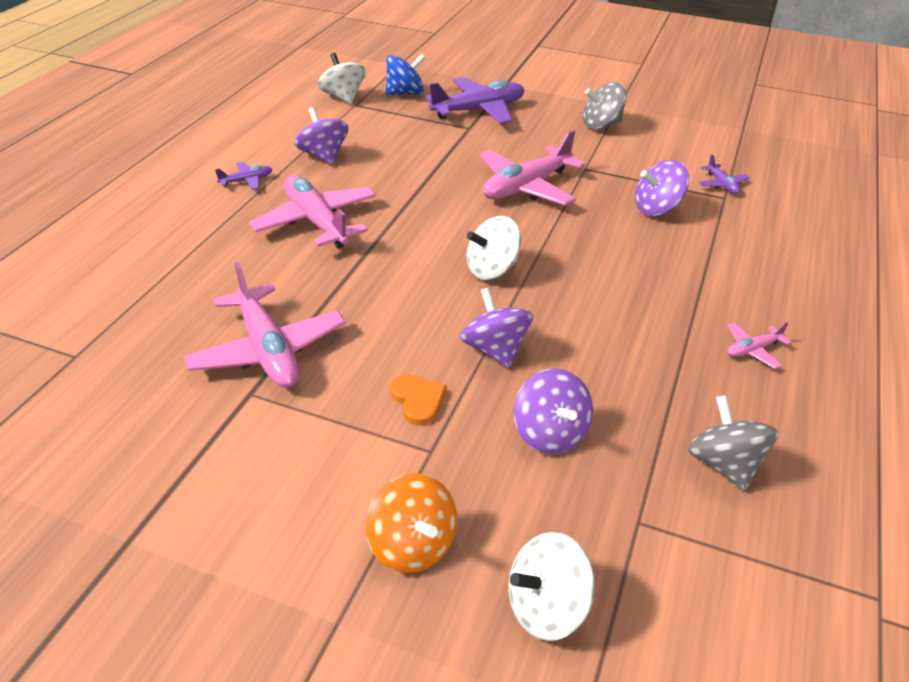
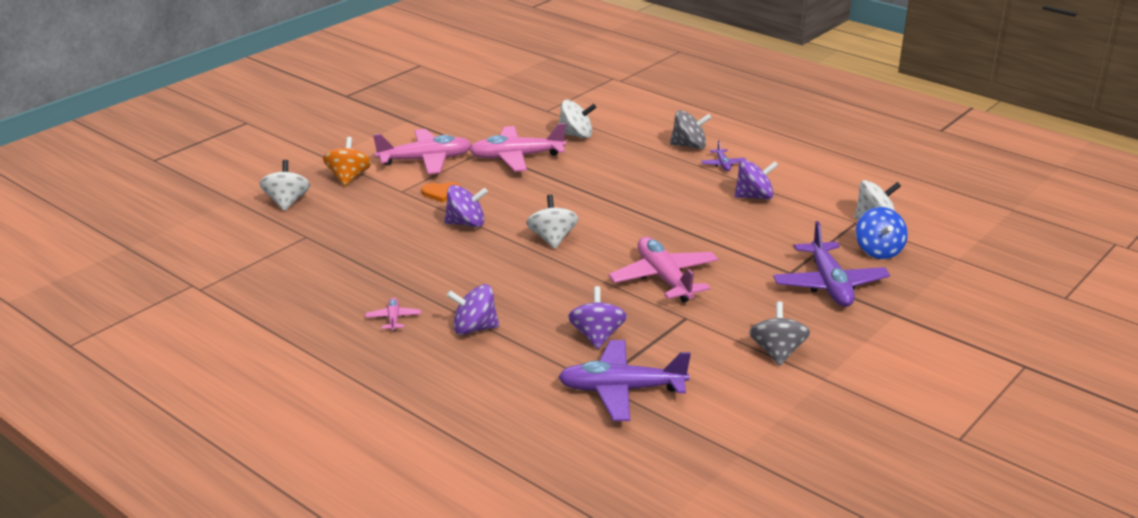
camera: 110 degrees right, 10 degrees down
pink plane [249,175,376,249] -> pink plane moved to [373,129,472,174]
orange spinning top [366,473,457,573] -> orange spinning top turned 105 degrees clockwise [323,137,371,186]
purple spinning top [514,368,593,454] -> purple spinning top moved to [447,284,499,335]
grey spinning top [688,395,778,491] -> grey spinning top moved to [670,110,711,149]
purple plane [698,154,750,194] -> purple plane [558,340,691,421], size x2.18
none -> white spinning top [559,100,596,138]

